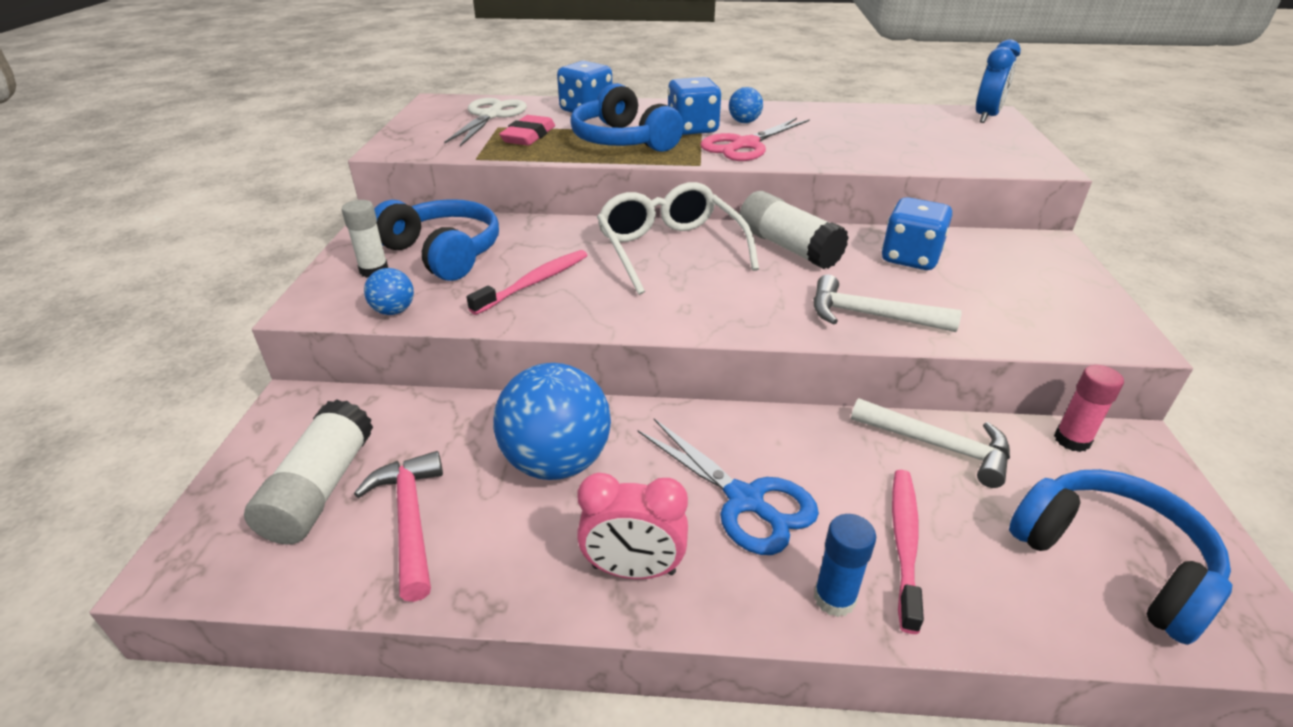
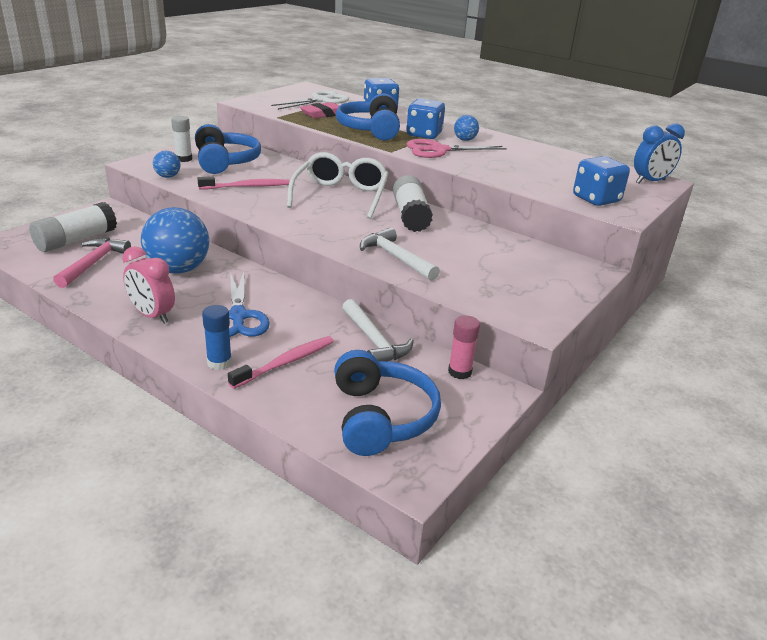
camera: 30 degrees right, 5 degrees down
blue dice [881,197,952,270] -> blue dice moved to [573,156,630,206]

